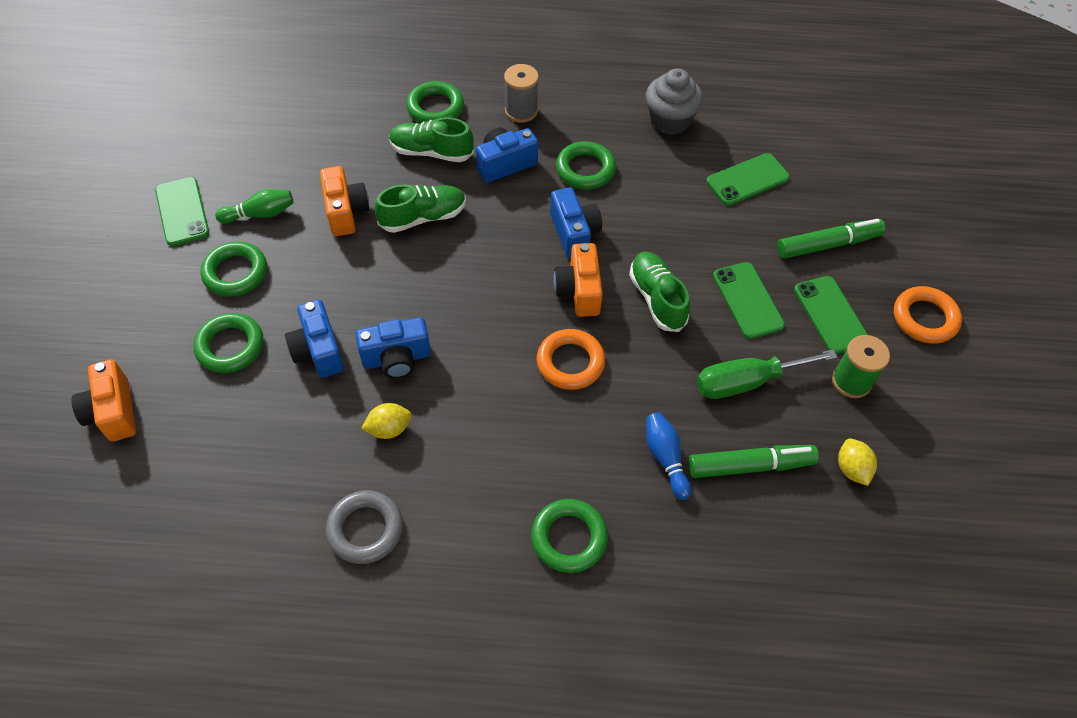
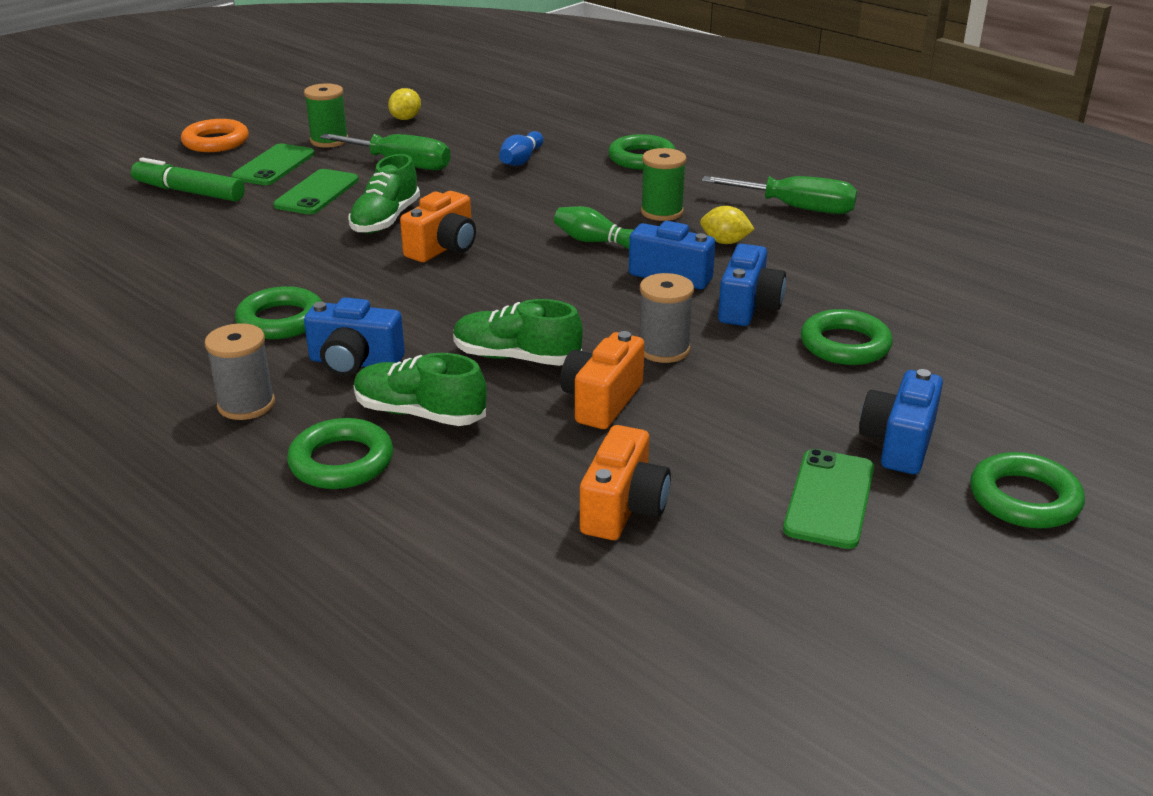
camera: 140 degrees left, 25 degrees down
orange camera [71,359,136,442] -> orange camera moved to [580,425,671,540]
green ring [201,242,267,297] -> green ring moved to [970,452,1085,529]
green bowling pin [215,189,294,223] -> green bowling pin moved to [554,206,633,249]
grey ring [326,490,403,564] -> green screwdriver [702,176,857,214]
green shoe [389,117,474,162] -> green shoe turned 150 degrees clockwise [354,353,487,426]
orange ring [537,329,605,390] -> none
blue camera [550,187,602,259] -> blue camera moved to [859,369,943,474]
grey cupcake [646,68,703,135] -> none
green marker [688,445,819,478] -> none
green phone [706,153,790,206] -> none
none -> grey spool [639,273,694,363]
none -> green spool [641,148,687,221]

